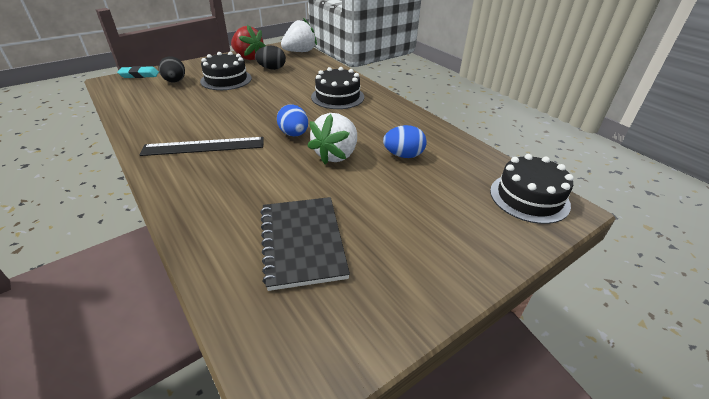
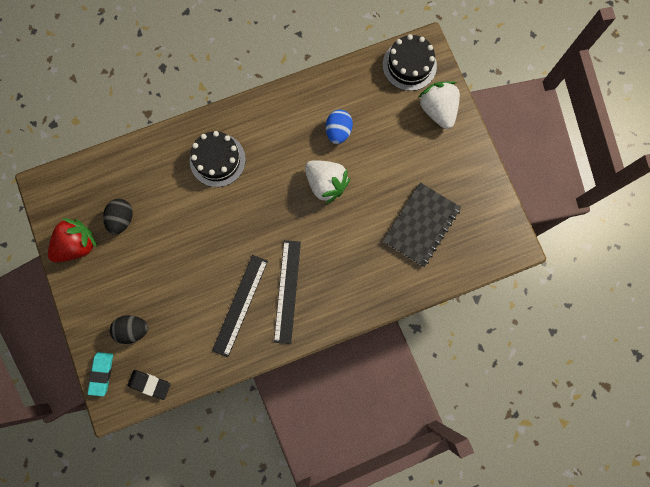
camera: 75 degrees left, 40 degrees up
black cake [200,52,252,90] -> none
black notebook [260,197,350,291] -> black notebook turned 60 degrees counterclockwise [383,183,461,267]
blue egg [277,104,308,136] -> none
white strawberry [281,18,317,52] -> white strawberry moved to [418,81,460,129]
none -> black eraser [128,370,170,400]
none -> black ruler [212,255,268,357]

